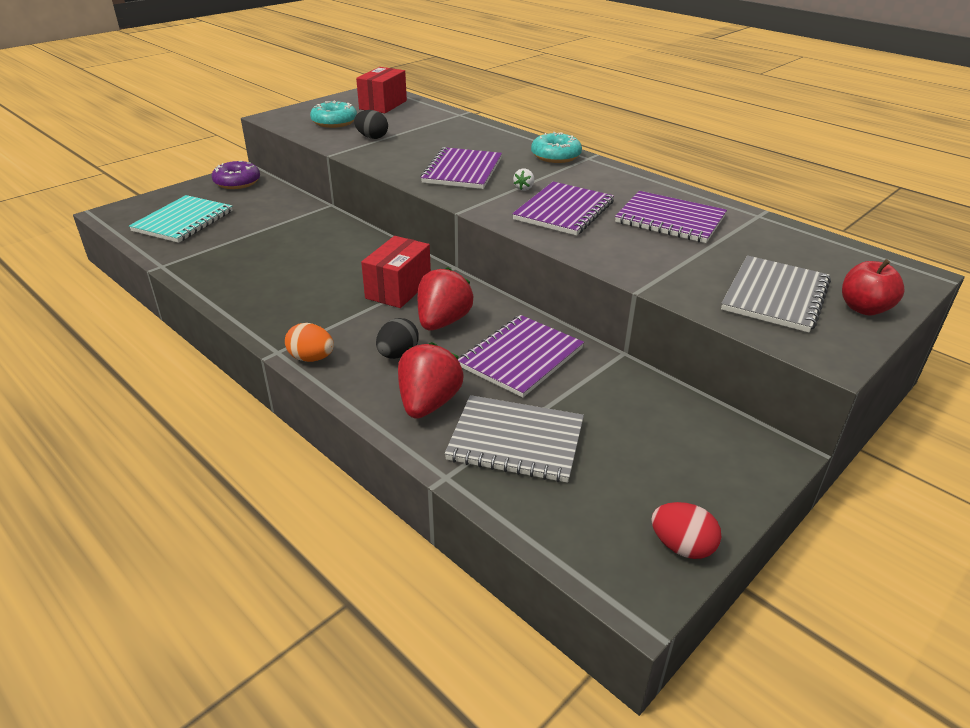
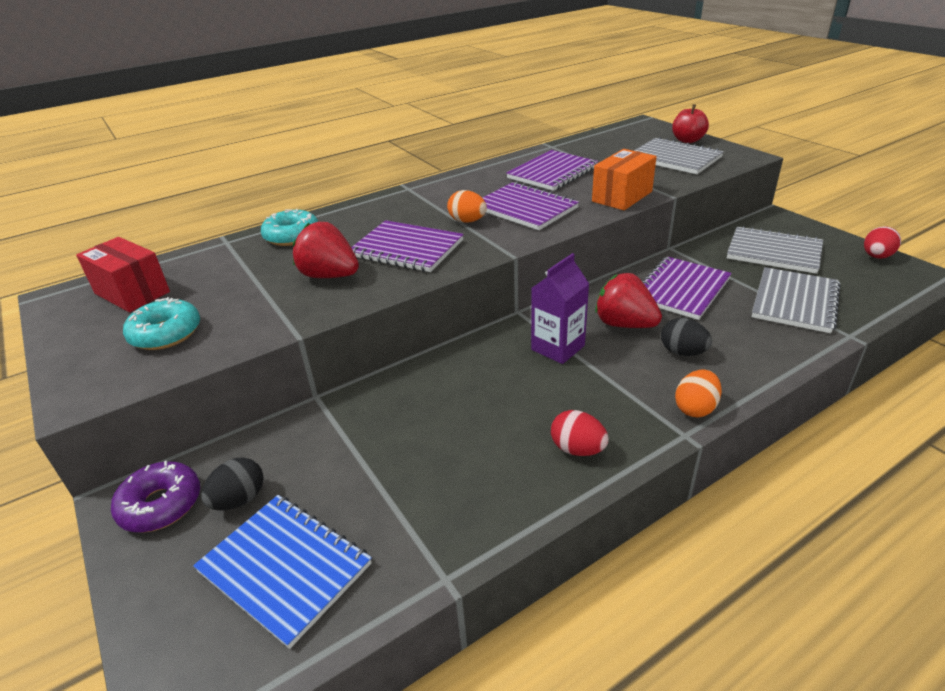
camera: 75 degrees left, 0 degrees up
turquoise notebook [129,195,233,243] -> blue notebook [193,495,372,649]
black egg [354,110,388,139] -> black egg moved to [201,458,264,511]
red box [361,236,431,308] -> purple carton [531,253,589,364]
red strawberry [398,342,464,419] -> red strawberry moved to [293,222,359,278]
purple notebook [458,315,584,398] -> purple notebook turned 75 degrees clockwise [642,257,732,320]
white strawberry [513,169,534,191] -> orange egg [447,190,487,223]
turquoise donut [531,132,582,163] -> turquoise donut moved to [261,209,318,246]
none -> red egg [551,410,609,456]
none -> orange box [592,149,657,210]
none -> grey notebook [727,226,823,274]

